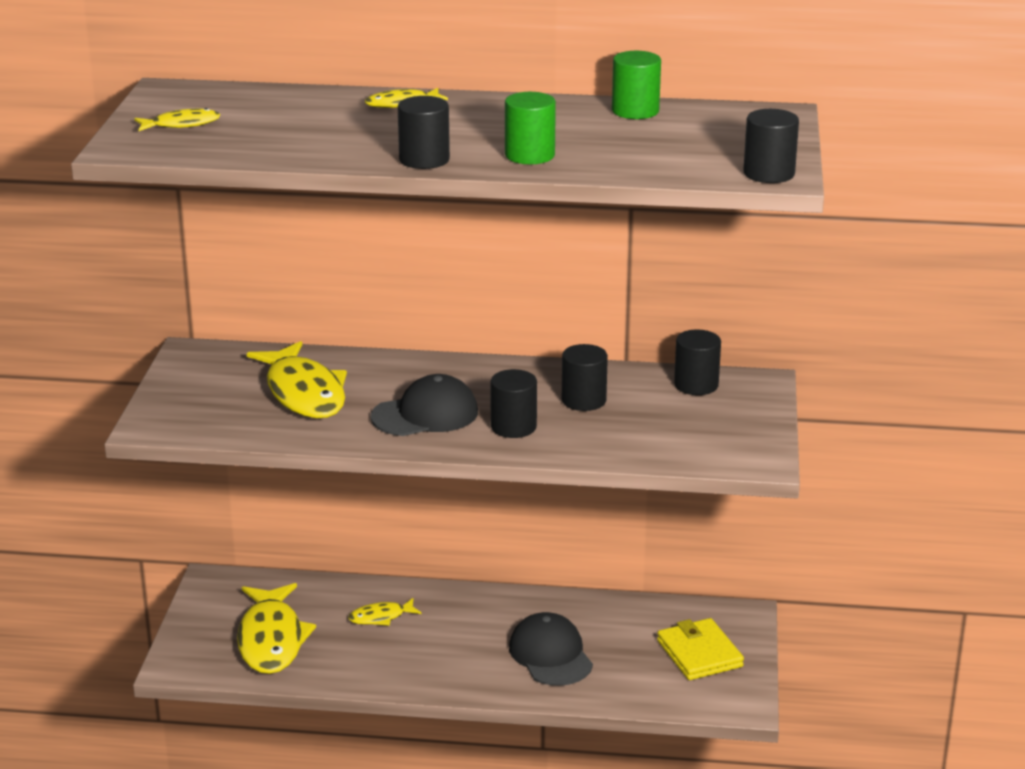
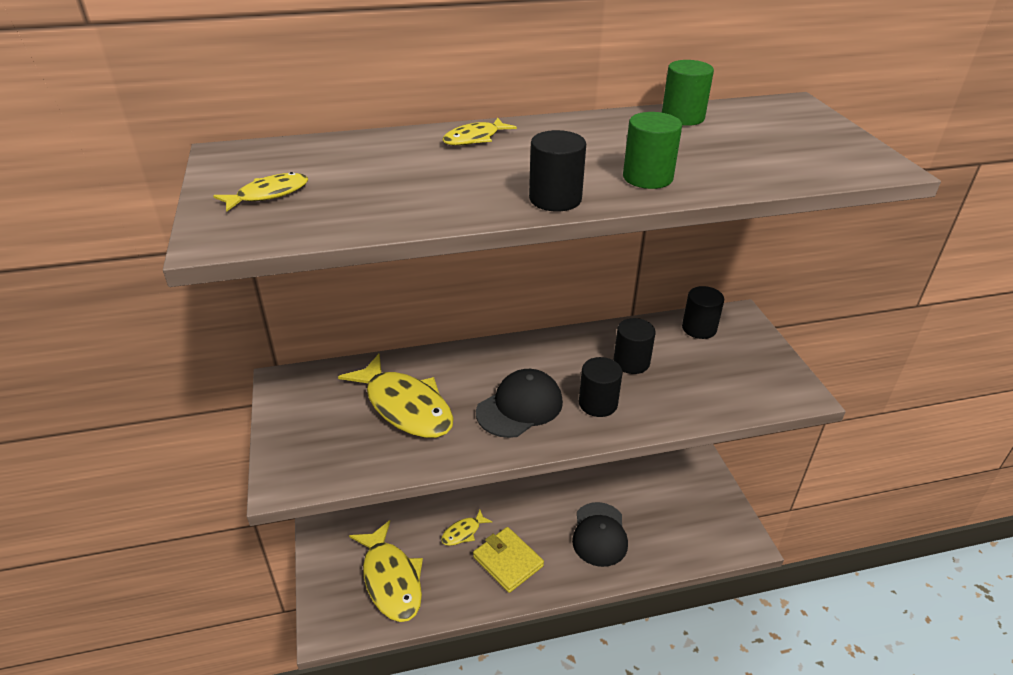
camera: 20 degrees left, 10 degrees up
black cap [509,612,593,686] -> black cap turned 135 degrees counterclockwise [572,502,628,567]
yellow wallet [657,618,744,680] -> yellow wallet moved to [473,527,544,593]
black cylinder [743,109,799,183] -> none

